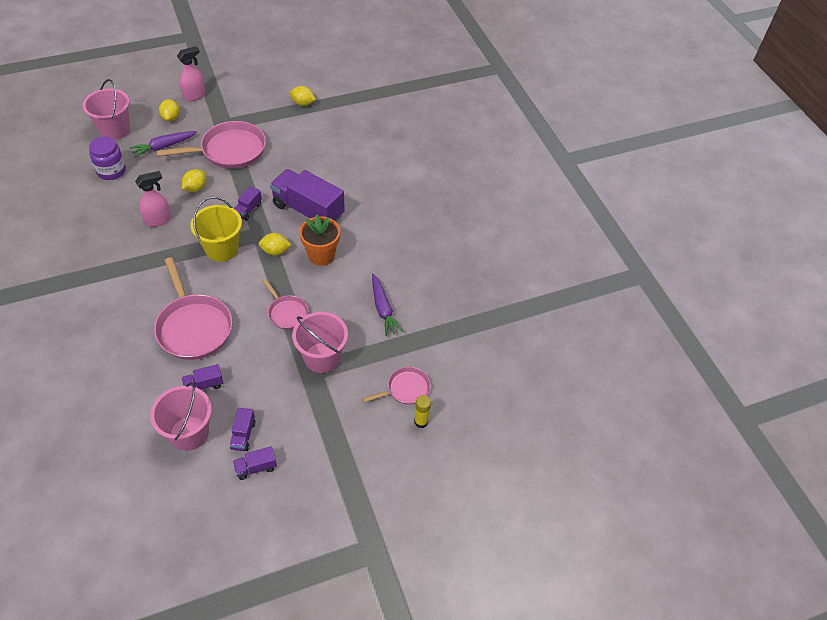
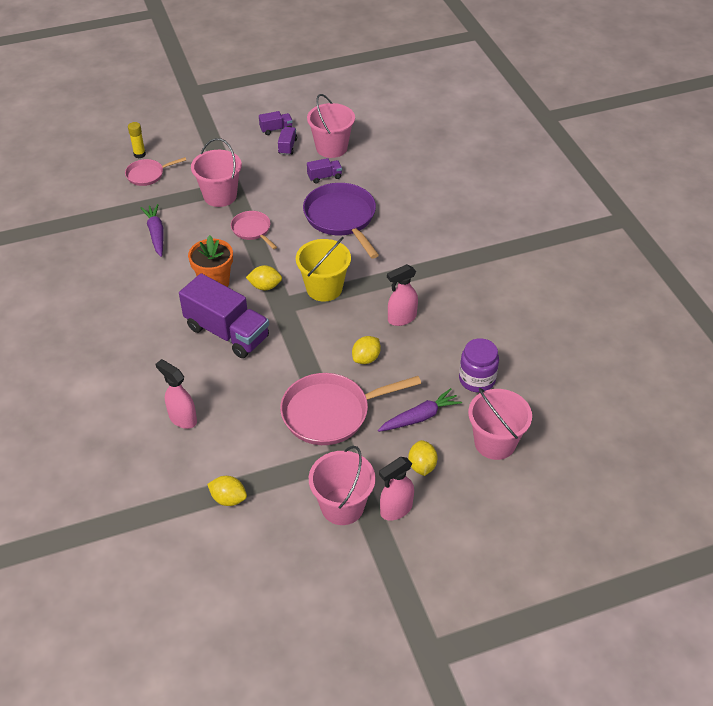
camera: 175 degrees left, 5 degrees down
pink pan [154,257,232,360] -> purple pan [303,183,379,259]
purple truck [234,186,262,221] -> none
none -> pink spray bottle [156,359,197,429]
none -> pink bucket [309,446,376,525]

